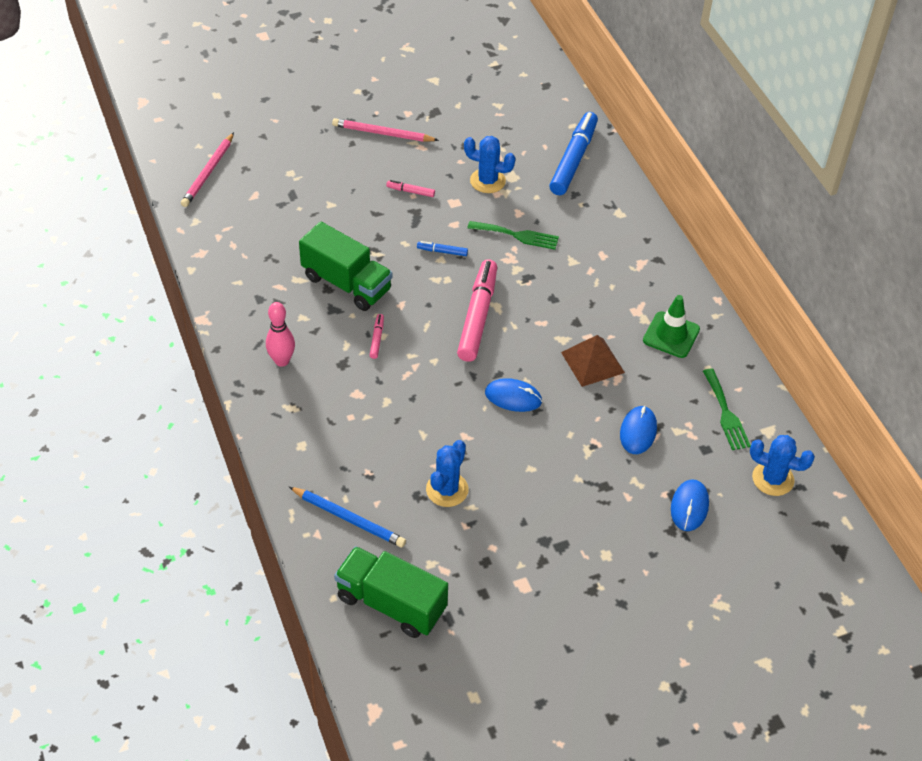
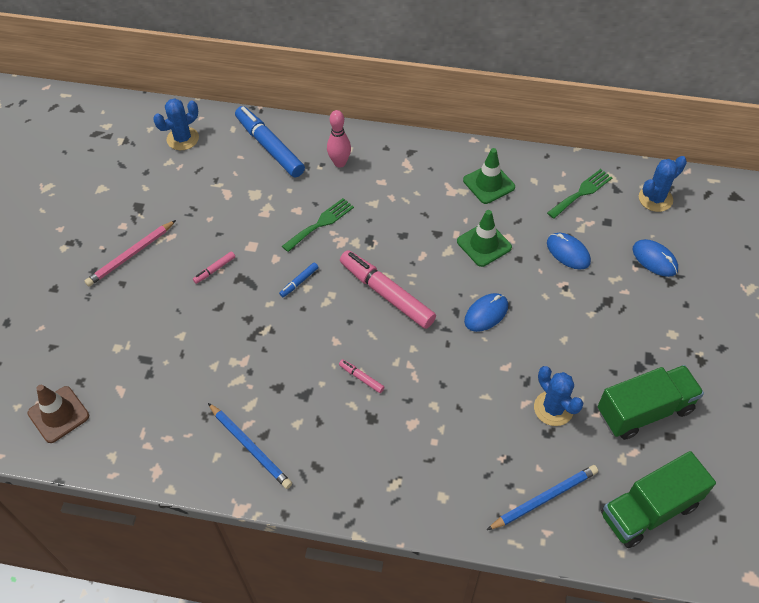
camera: 55 degrees left, 5 degrees up
pink pencil [181,132,234,207] -> brown traffic cone [28,385,89,443]
pink bowling pin [266,302,295,367] -> pink bowling pin moved to [327,110,351,168]
green truck [299,222,393,311] -> green truck moved to [598,365,704,440]
blue cactus [464,136,515,193] -> blue cactus moved to [153,98,199,150]
brown pyramid [561,335,625,387] -> green traffic cone [457,210,512,267]
green fork [703,368,751,450] -> green fork turned 60 degrees counterclockwise [547,169,612,219]
none -> blue pencil [208,403,292,489]

